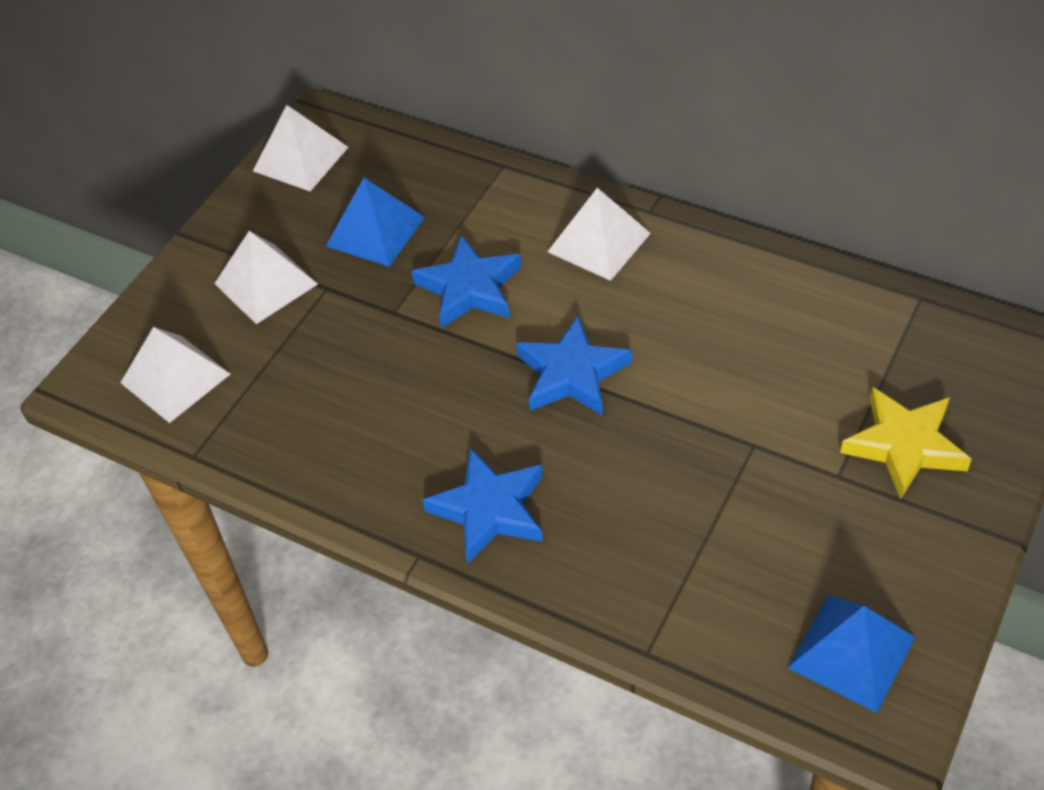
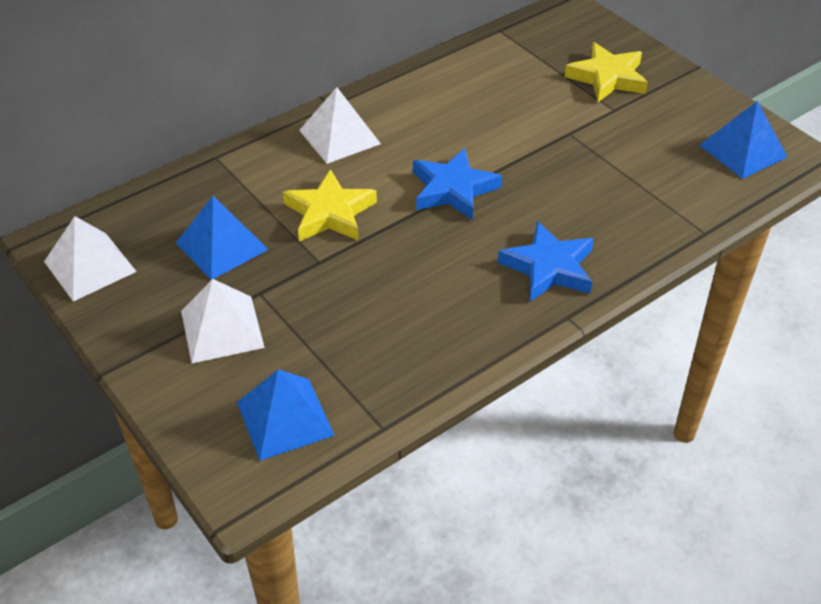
camera: 70 degrees left, 5 degrees down
white pyramid [120,327,230,423] -> blue pyramid [237,369,335,461]
blue star [412,235,522,329] -> yellow star [283,169,377,241]

